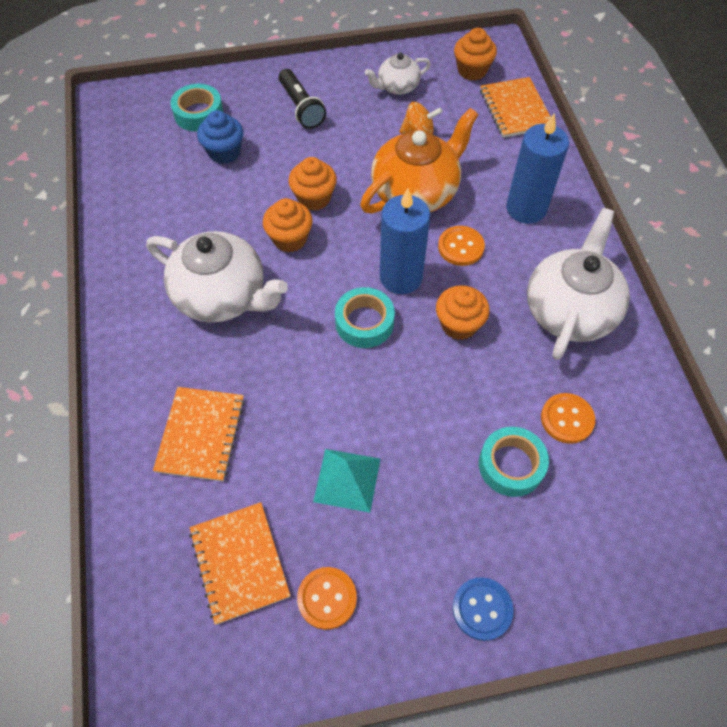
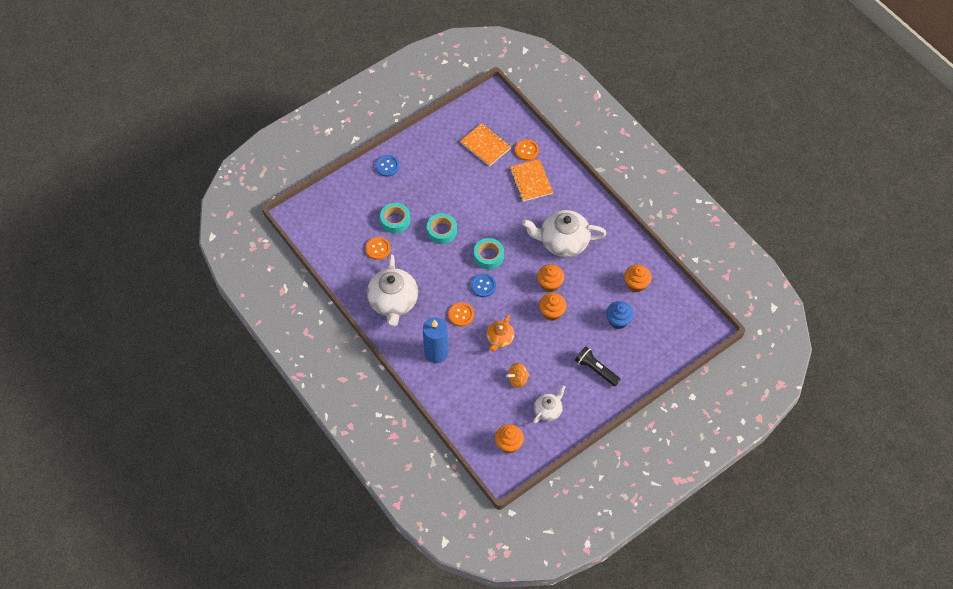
camera: 155 degrees right, 0 degrees up
turquoise tape [170,84,224,132] -> turquoise tape moved to [427,213,457,244]
orange button [297,567,357,630] -> orange button moved to [515,139,539,161]
turquoise pyramid [313,449,380,513] -> none
orange teapot [360,108,478,213] -> orange teapot [487,315,514,352], size x0.53
blue candle [380,188,430,294] -> blue button [471,274,496,297]
orange cupcake [436,285,490,340] -> orange cupcake moved to [624,265,652,292]
orange notebook [480,77,551,138] -> none

